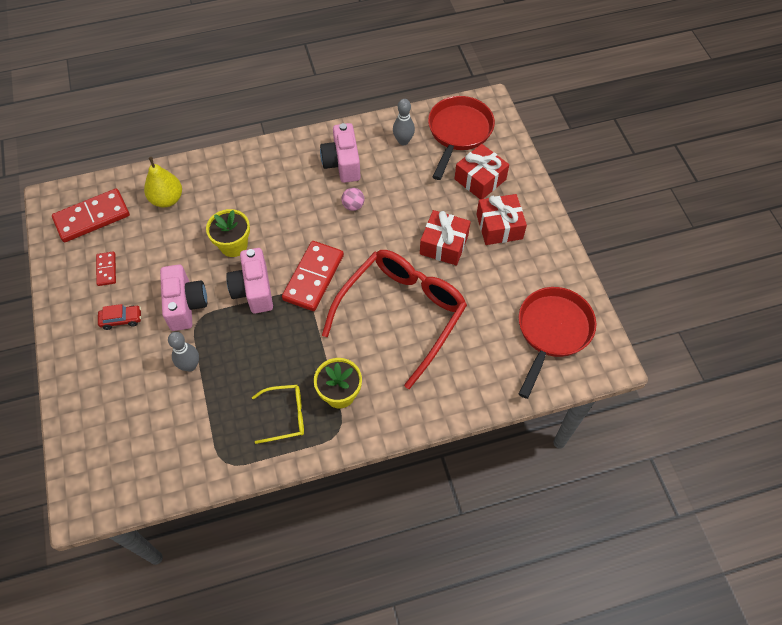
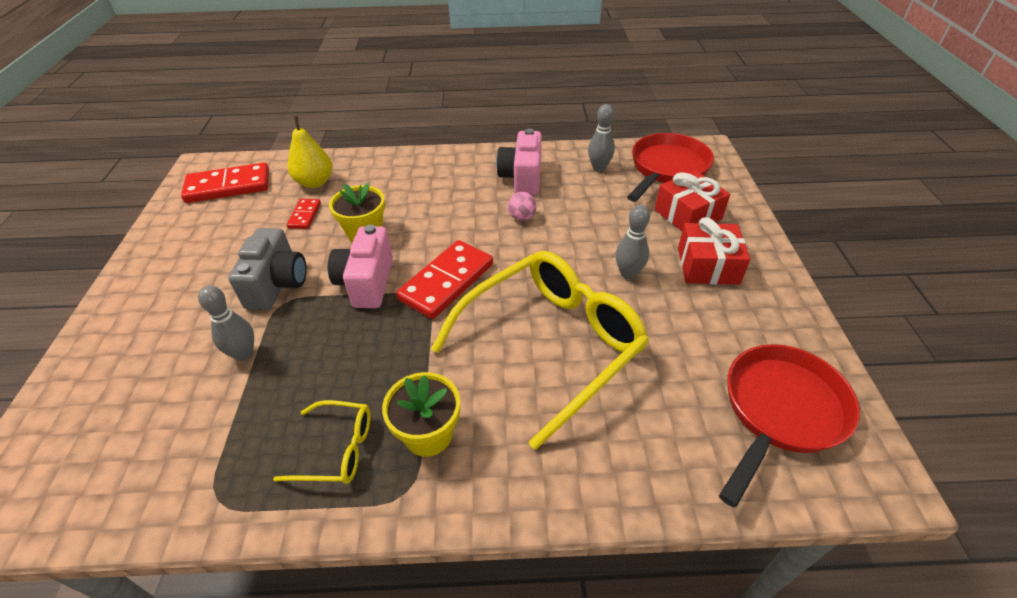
camera: 15 degrees right, 15 degrees down
red domino [96,251,116,286] -> red domino moved to [287,199,321,229]
red car [98,304,141,330] -> none
pink camera [160,264,207,331] -> grey camera [228,228,307,310]
red glasses [322,250,467,389] -> yellow glasses [431,251,649,450]
red gift [420,210,471,266] -> grey bowling pin [615,205,650,279]

